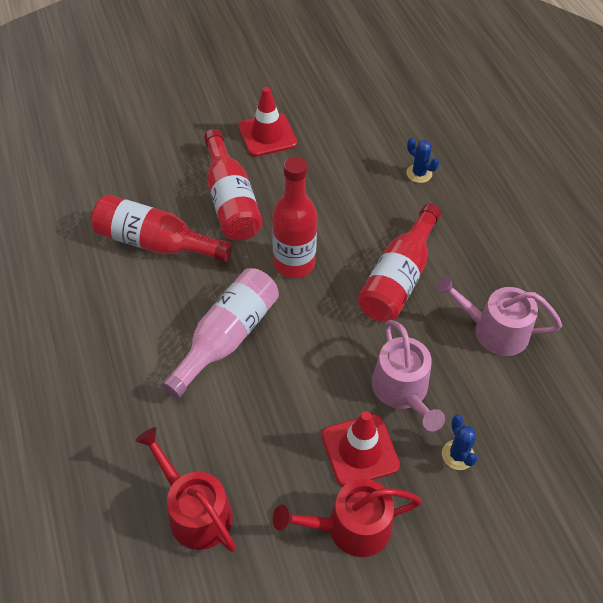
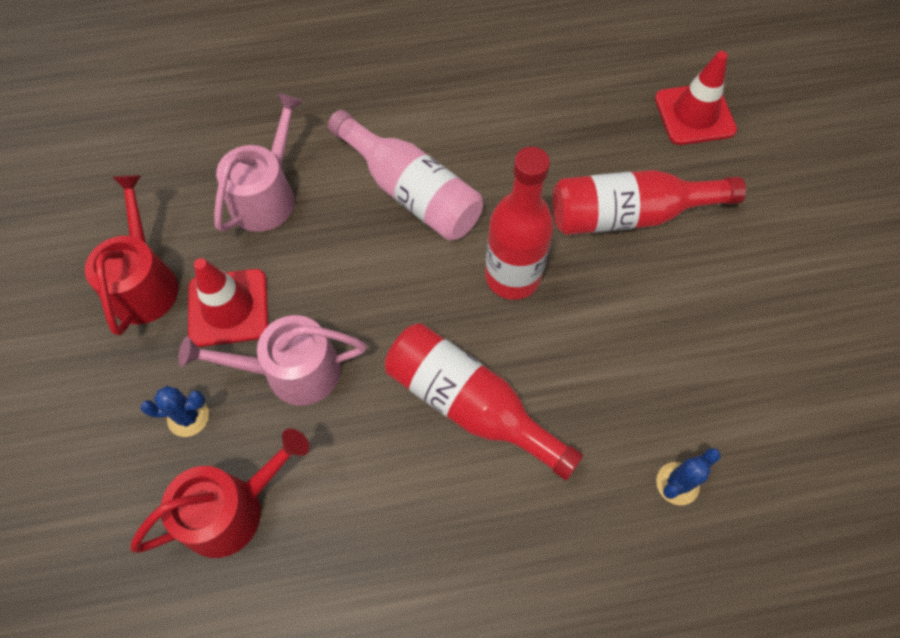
camera: 100 degrees right, 10 degrees up
red bottle [91,194,232,262] -> none
red watering can [136,427,236,552] -> red watering can moved to [130,429,310,558]
red traffic cone [238,87,297,157] -> red traffic cone moved to [655,51,737,145]
pink watering can [435,275,562,356] -> pink watering can moved to [214,93,303,232]

